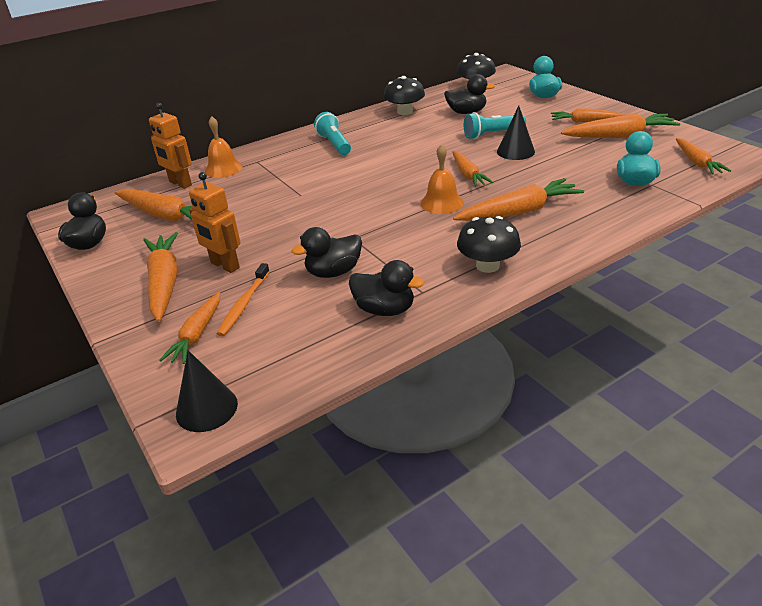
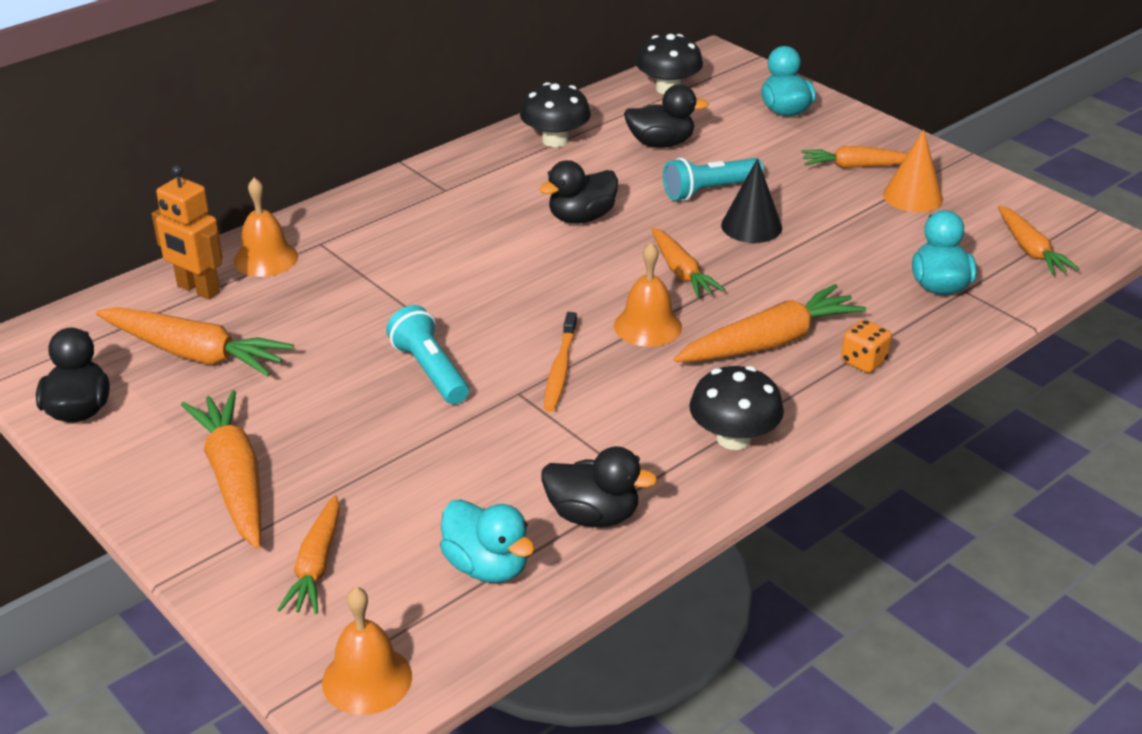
camera: 10 degrees left, 0 degrees up
black cone [176,350,238,432] -> orange bell [322,587,412,715]
orange robot [189,172,240,273] -> none
orange toothbrush [217,263,270,336] -> orange toothbrush moved to [544,312,577,412]
black duck [292,227,362,278] -> black duck moved to [539,160,618,223]
turquoise flashlight [314,112,351,155] -> turquoise flashlight moved to [386,305,469,404]
orange carrot [561,113,681,138] -> orange cone [883,130,943,212]
none -> turquoise duck [440,499,535,583]
none -> orange dice [841,319,892,373]

